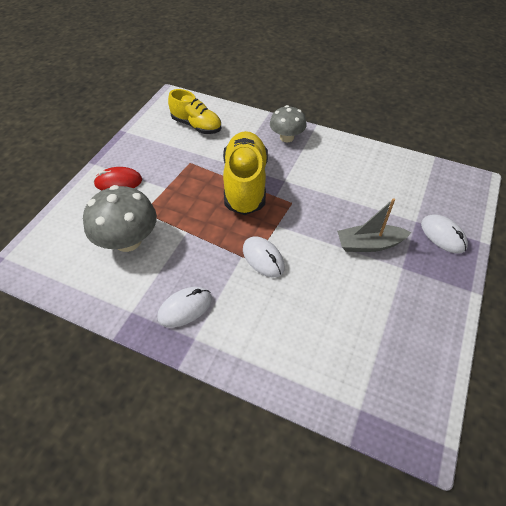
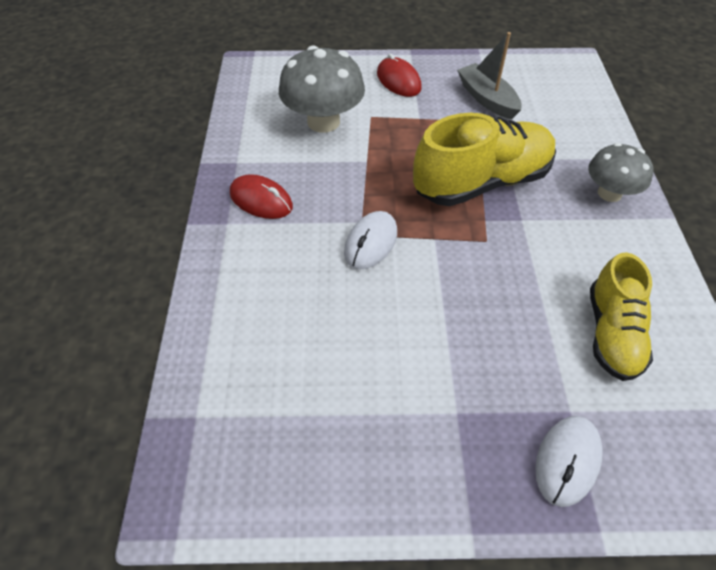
camera: 65 degrees right, 0 degrees up
white mouse [157,287,212,327] -> red mouse [230,174,293,219]
yellow shoe [168,89,221,134] -> yellow shoe moved to [590,252,653,381]
grey boat [337,198,411,252] -> grey boat moved to [457,32,522,119]

